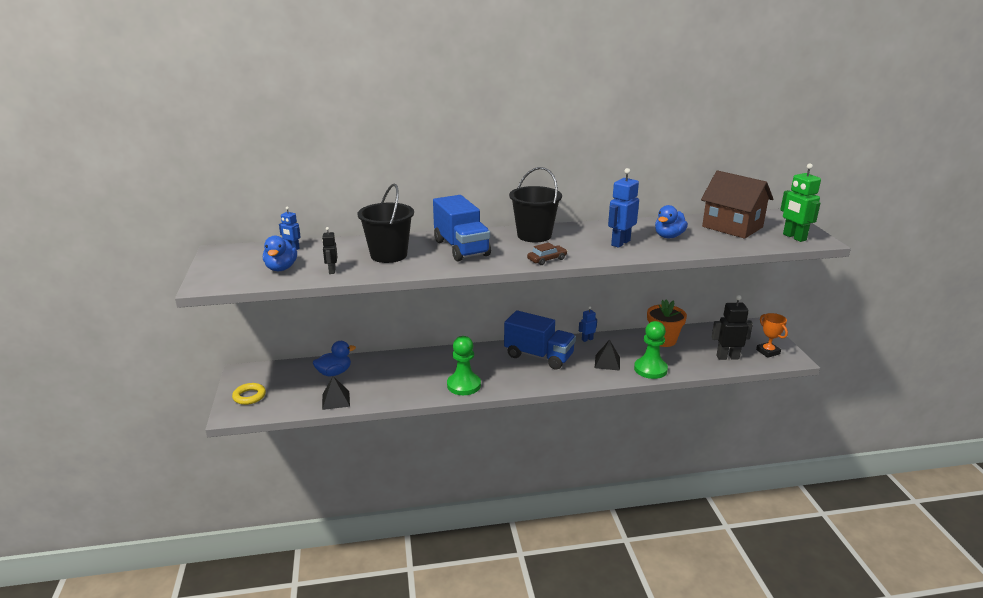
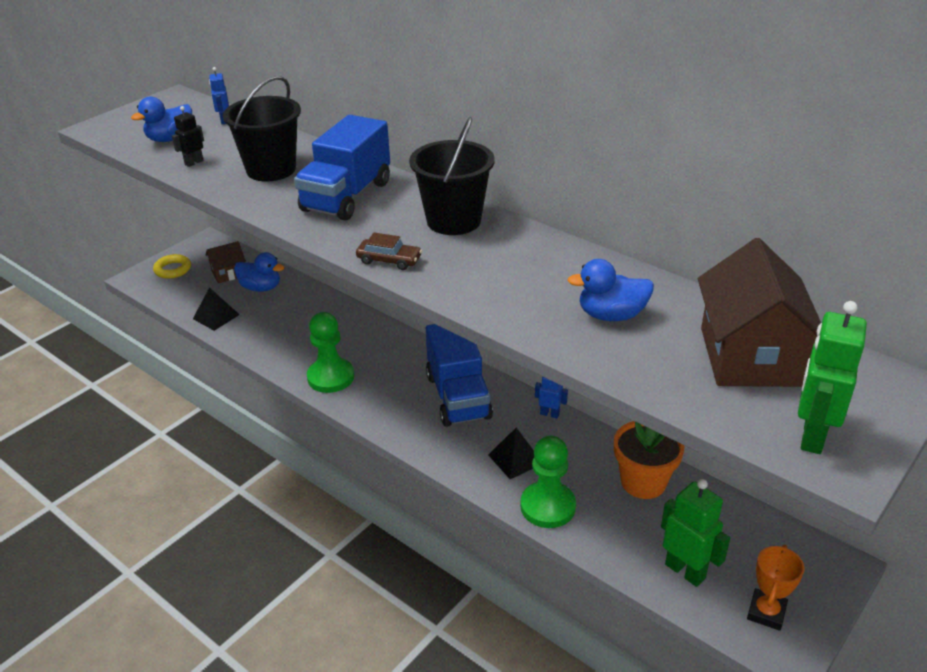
camera: 50 degrees right, 10 degrees up
blue robot [608,168,639,248] -> none
black robot [712,295,753,360] -> green robot [661,479,730,587]
none -> brown house [206,241,246,283]

